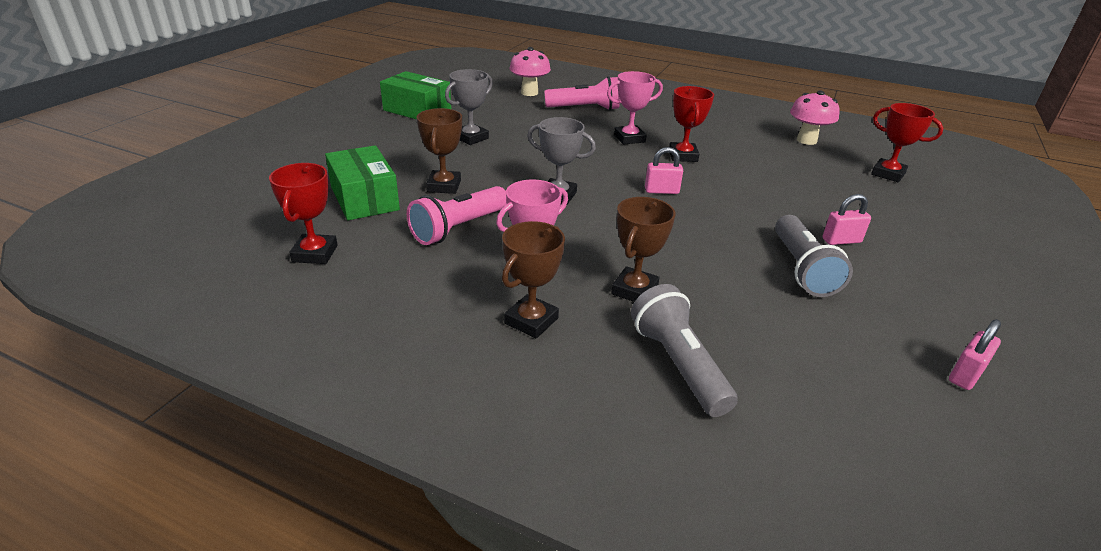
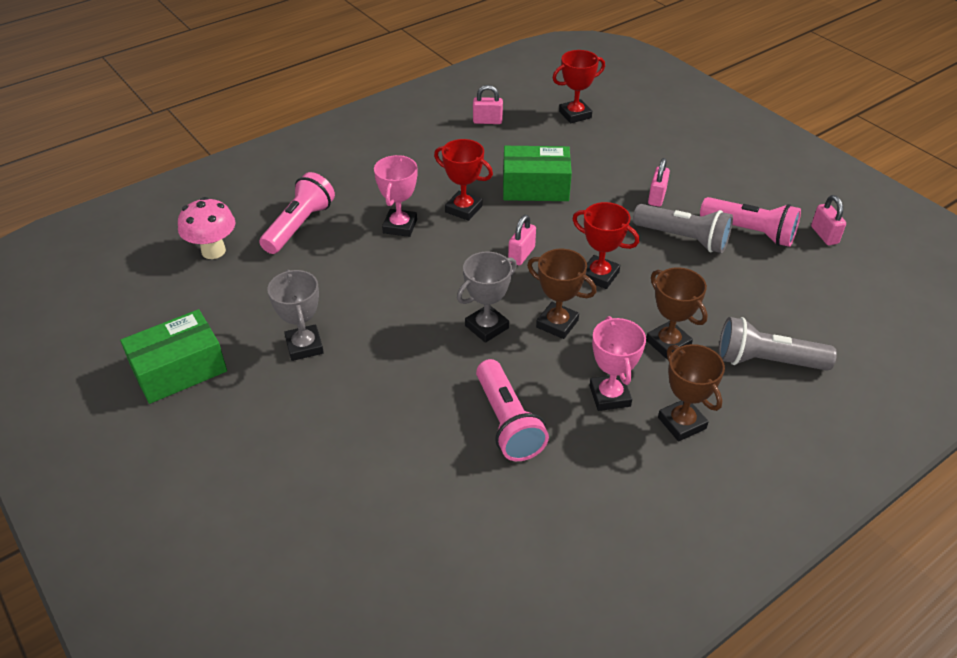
camera: 60 degrees left, 10 degrees up
red trophy [269,163,338,264] -> red trophy moved to [572,202,639,289]
green box [325,145,400,220] -> green box moved to [503,146,572,201]
brown trophy [417,108,462,194] -> brown trophy moved to [527,249,597,339]
pink mushroom [790,90,839,145] -> pink padlock [473,85,503,124]
none -> pink flashlight [700,197,801,247]

